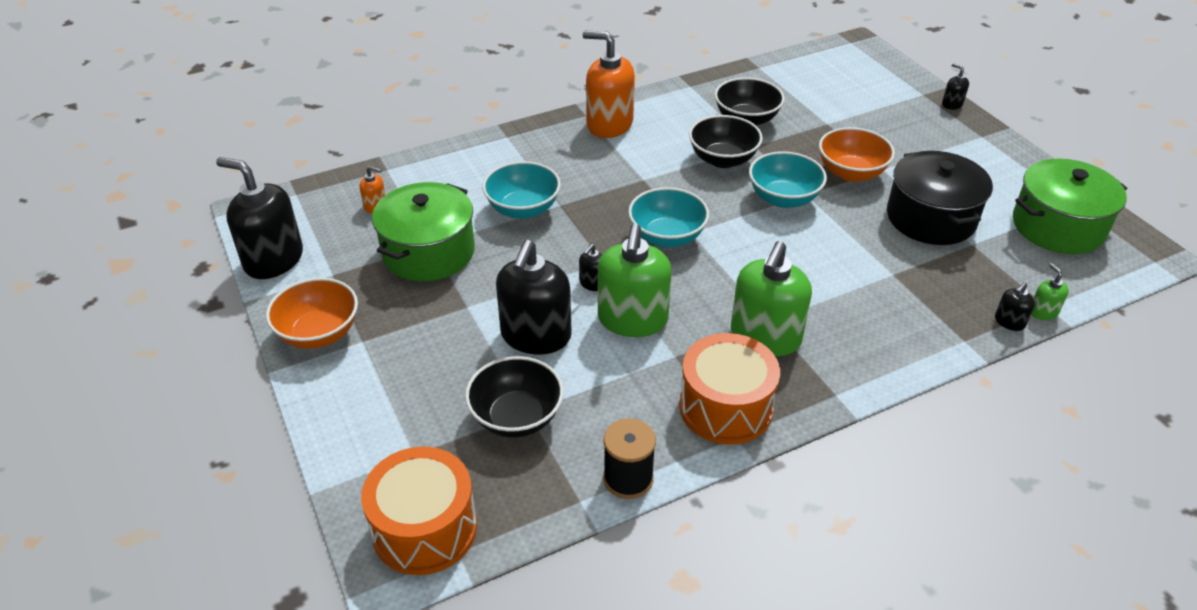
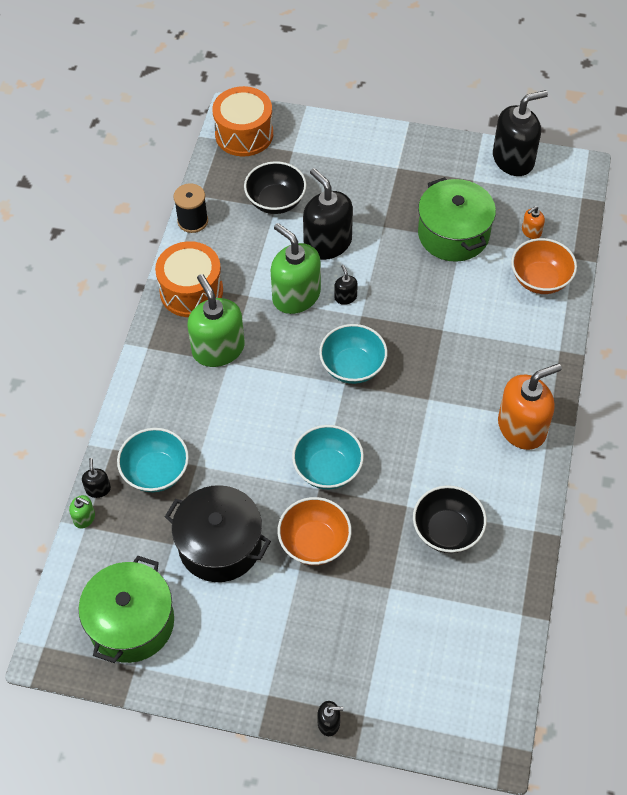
camera: 130 degrees right, 15 degrees up
orange bowl [266,278,358,349] -> orange bowl moved to [511,238,577,294]
turquoise bowl [482,161,561,219] -> turquoise bowl moved to [117,428,189,492]
black bowl [689,115,763,168] -> none

